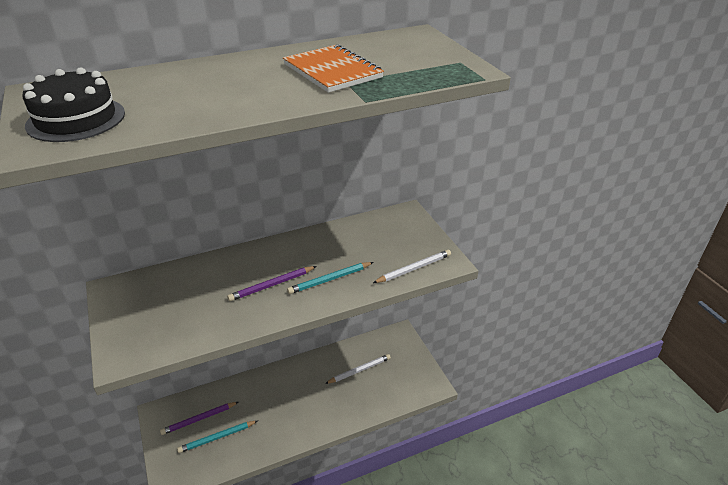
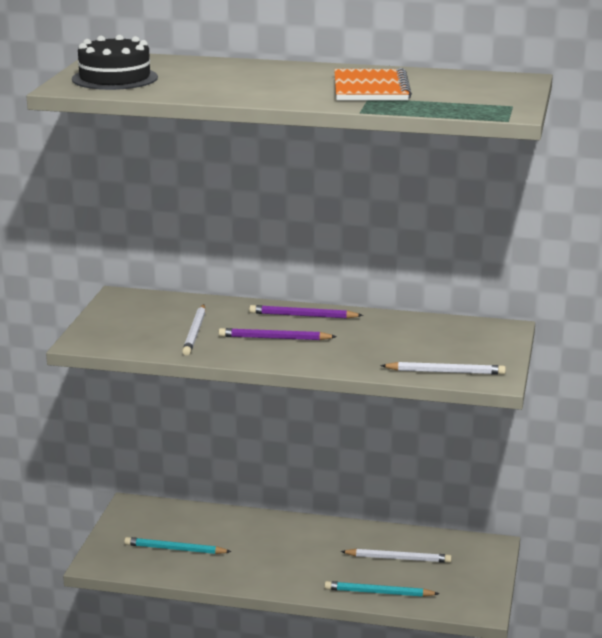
camera: 35 degrees right, 15 degrees down
purple pencil [160,402,238,435] -> purple pencil moved to [249,305,363,319]
turquoise pencil [287,262,373,294] -> turquoise pencil moved to [324,581,439,597]
none -> white pencil [182,304,206,356]

